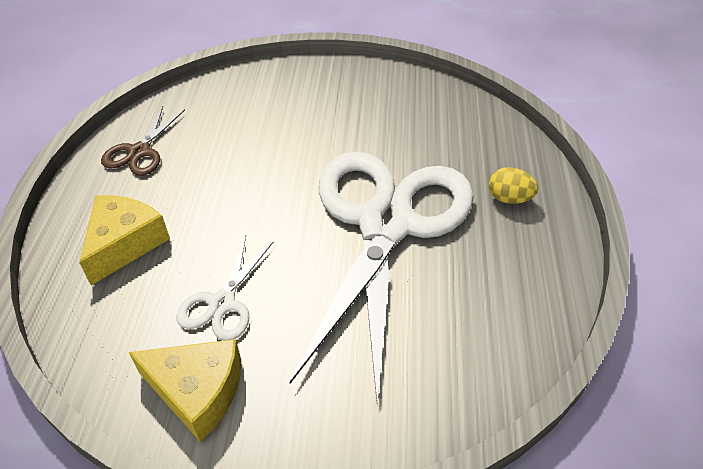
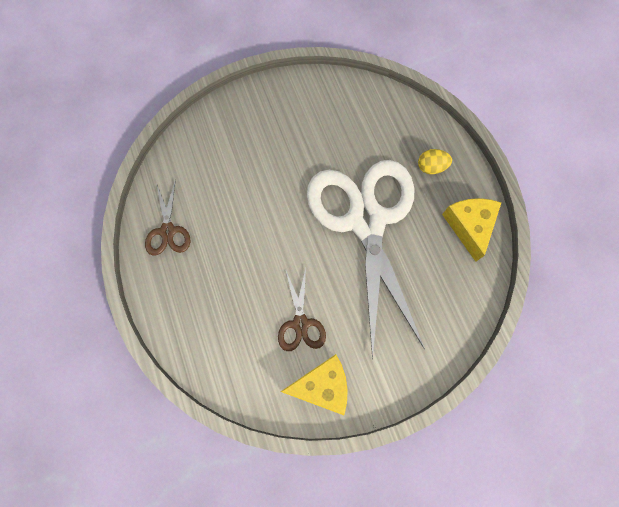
camera: 25 degrees left, 25 degrees up
yellow cheese [79,195,170,285] -> yellow cheese moved to [442,198,502,262]
white scissors [176,236,273,341] -> brown scissors [278,268,326,351]

